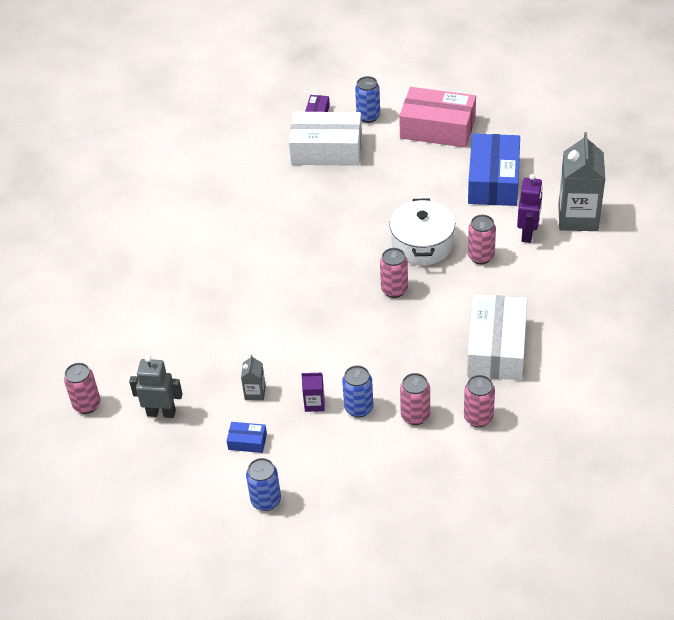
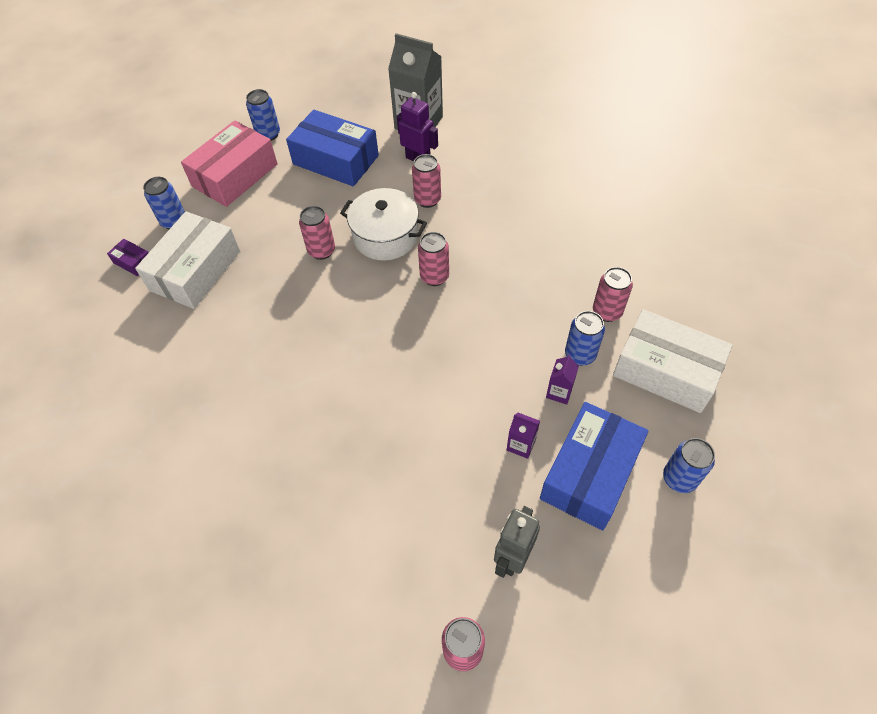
camera: 70 degrees left, 10 degrees up
blue box [227,422,267,453] -> blue box [540,402,649,531], size x2.35
grey carton [241,355,266,400] -> purple carton [507,412,540,459]
pink can [464,375,495,427] -> pink can moved to [299,206,335,260]
white box [467,294,527,380] -> white box moved to [613,309,732,413]
none -> blue can [246,89,280,141]

